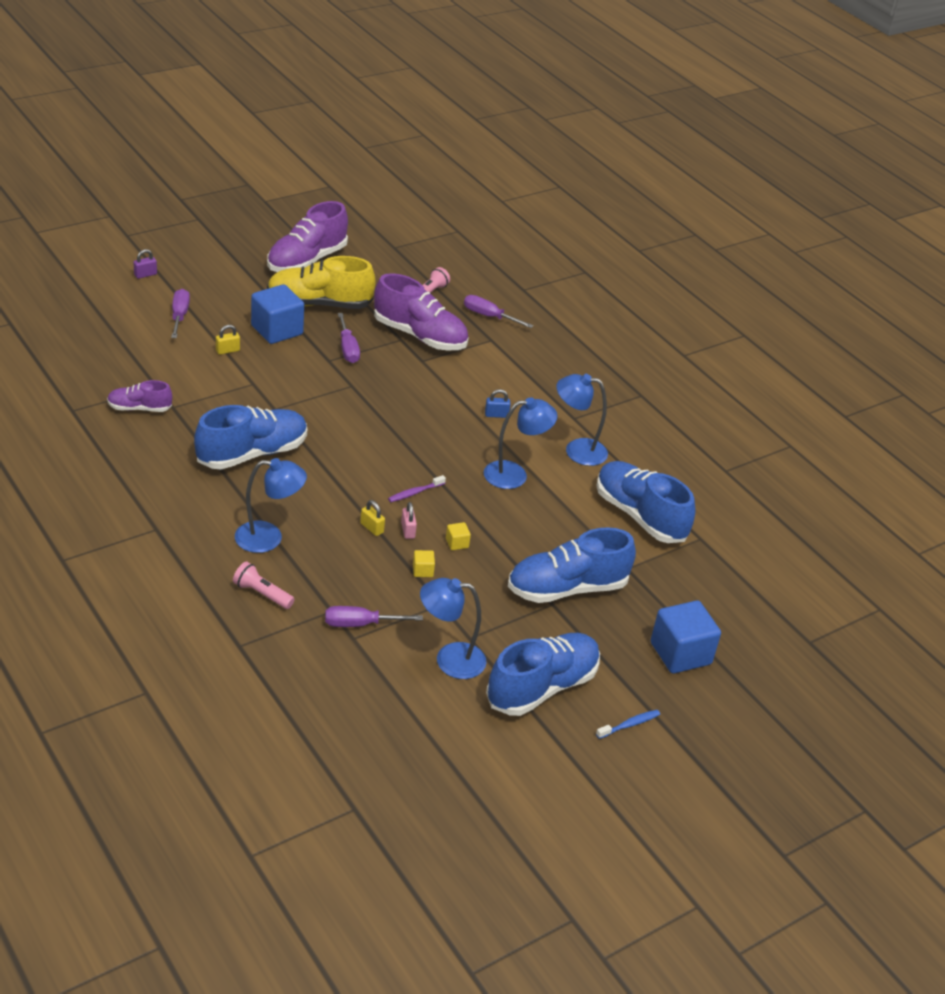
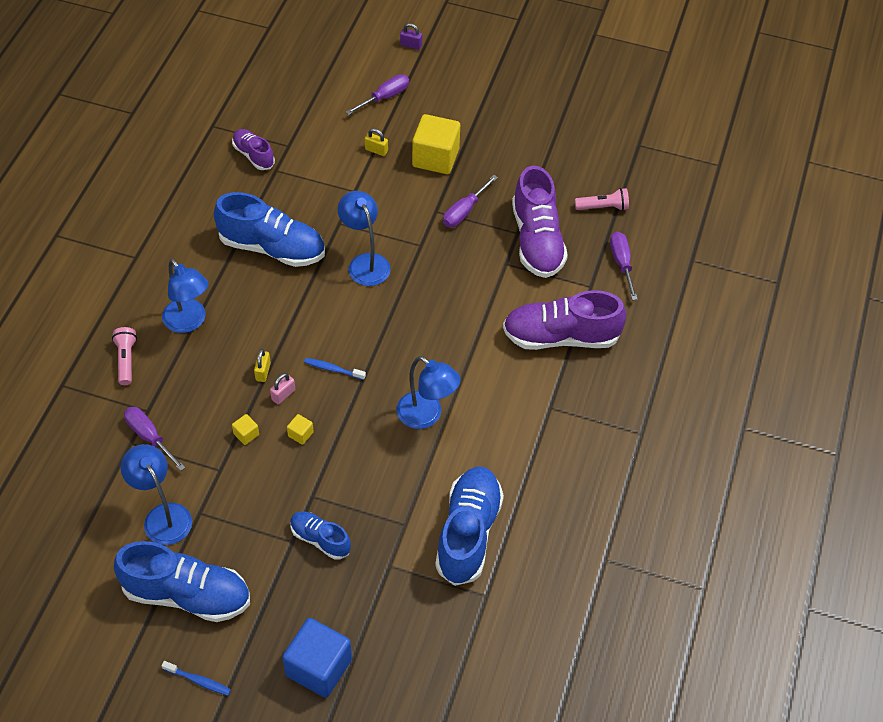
camera: 55 degrees right, 15 degrees up
blue cube [251,284,304,344] -> yellow cube [412,114,460,174]
purple shoe [267,201,348,272] -> purple shoe moved to [503,290,626,350]
yellow shoe [267,256,376,309] -> none
purple toothbrush [388,475,446,502] -> blue toothbrush [304,358,366,380]
blue padlock [485,389,511,418] -> none
blue shoe [508,527,636,603] -> blue shoe [290,511,351,560], size x0.54
blue lamp [556,374,608,466] -> blue lamp moved to [338,191,391,286]

